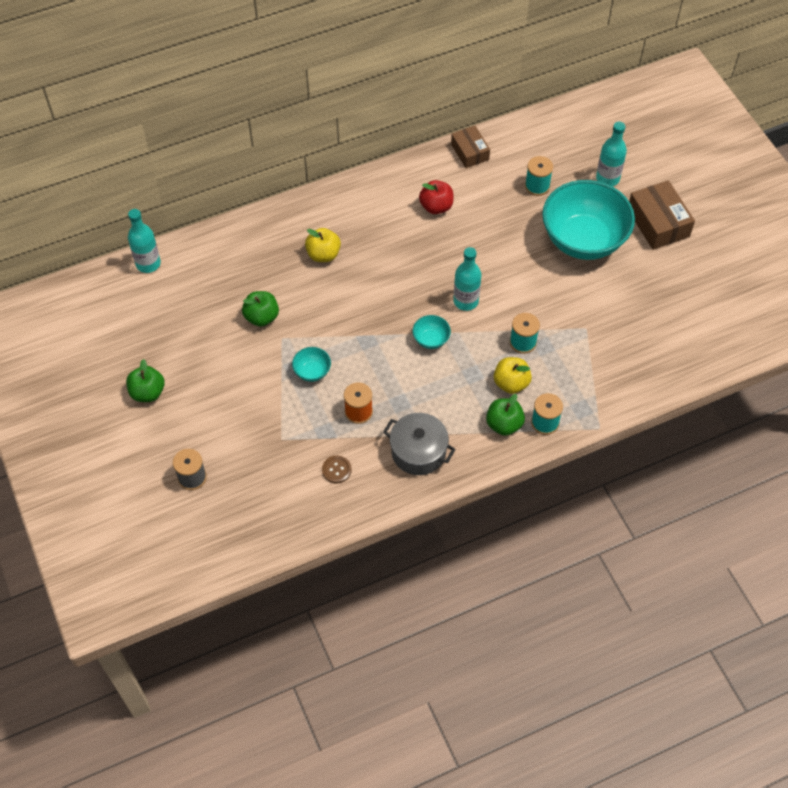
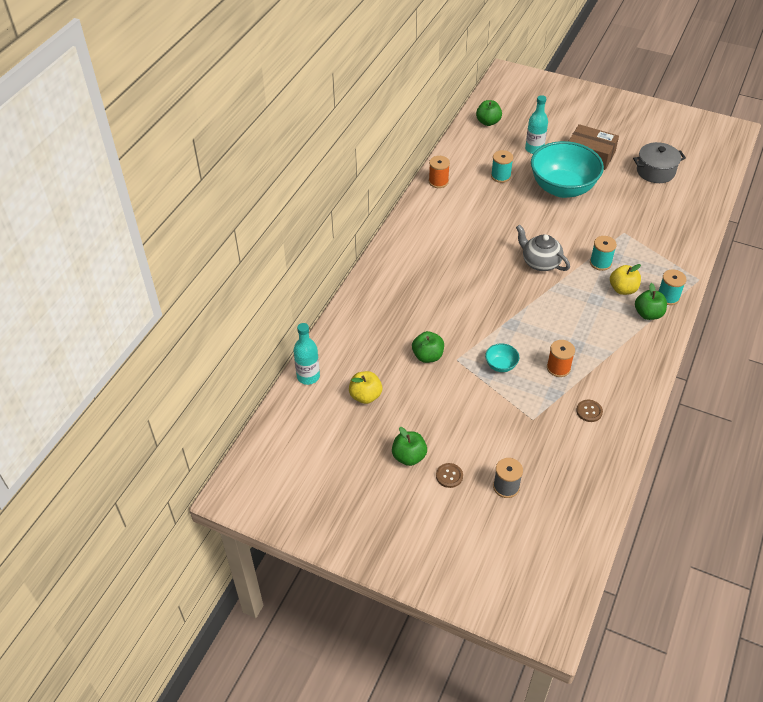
camera: 40 degrees left, 10 degrees down
yellow apple [305,228,341,262] -> yellow apple moved to [349,371,382,404]
grey pot [383,413,456,475] -> grey pot moved to [633,142,686,183]
turquoise bowl [412,315,451,349] -> none
red apple [419,180,454,214] -> none
brown box [451,126,490,168] -> orange spool [429,156,450,188]
turquoise bottle [453,247,481,311] -> grey teapot [516,225,570,271]
none -> brown button [436,463,463,488]
none -> green apple [476,100,502,126]

